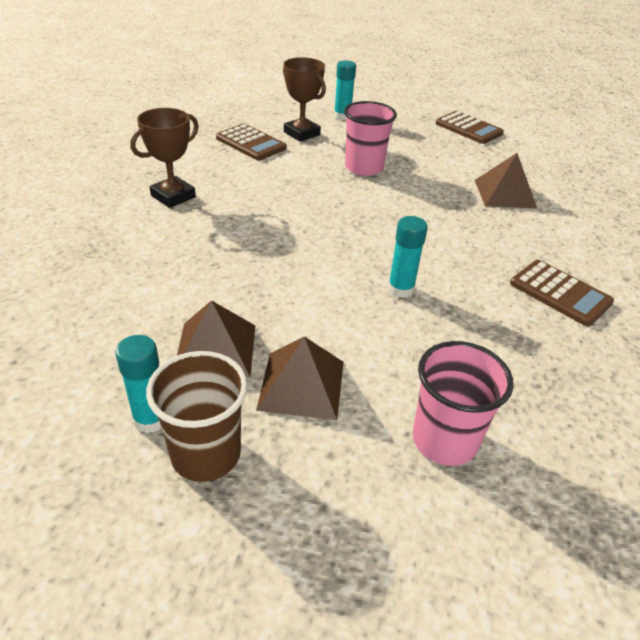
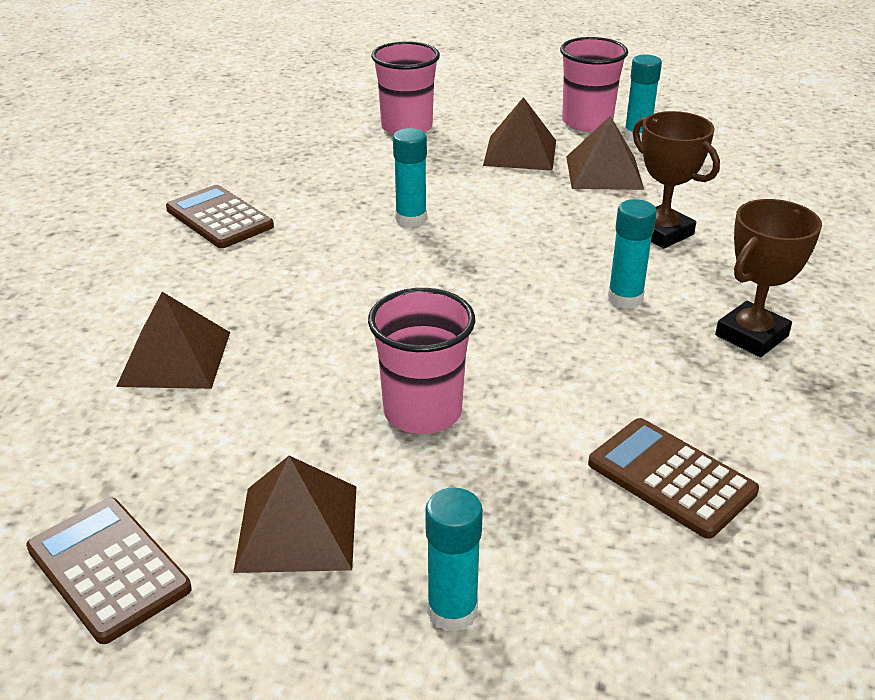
camera: 175 degrees left, 5 degrees down
brown cup [146,351,248,482] -> pink cup [560,37,628,132]
brown trophy [283,57,326,141] -> brown trophy moved to [633,111,720,249]
none -> brown pyramid [233,456,356,573]
none -> turquoise glue stick [608,199,657,309]

